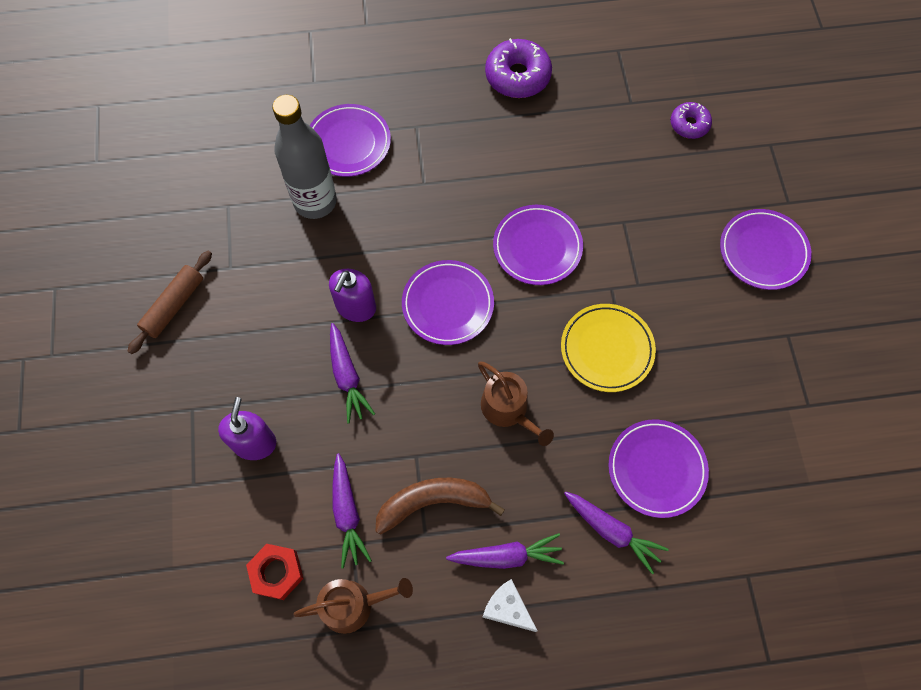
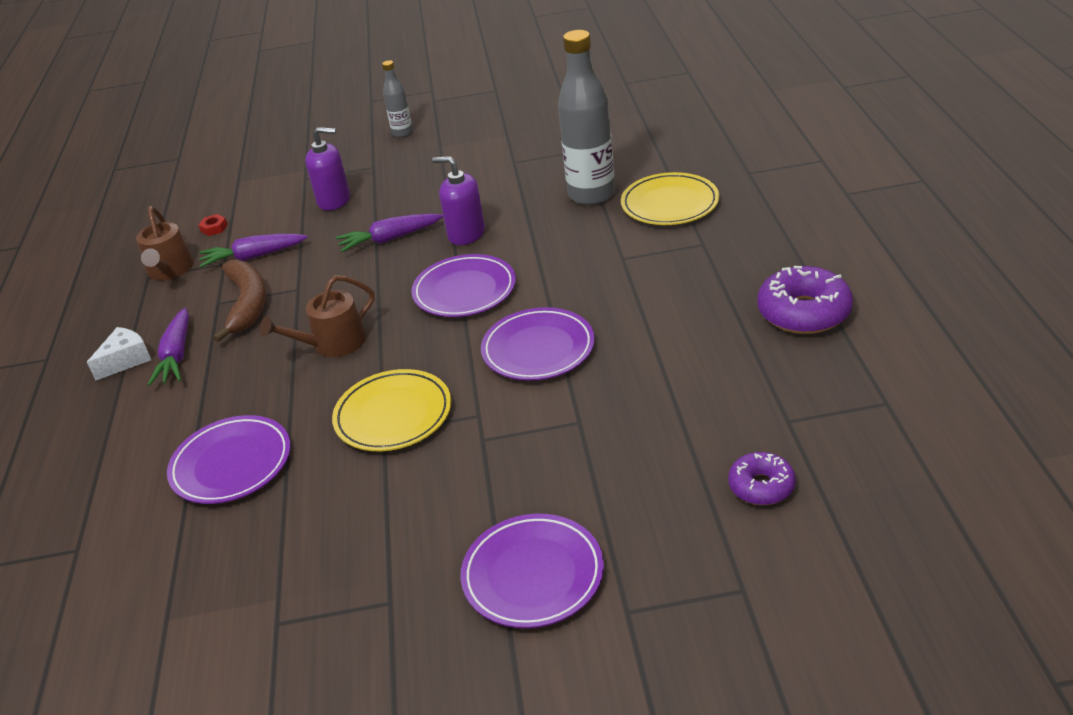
camera: 95 degrees right, 30 degrees down
brown rolling pin [127,251,212,354] -> none
red nut [246,544,304,600] -> red nut [199,214,228,236], size x0.55
purple plate [310,104,391,177] -> yellow plate [621,172,719,225]
purple carrot [564,491,669,574] -> none
none -> grey bottle [382,60,413,138]

